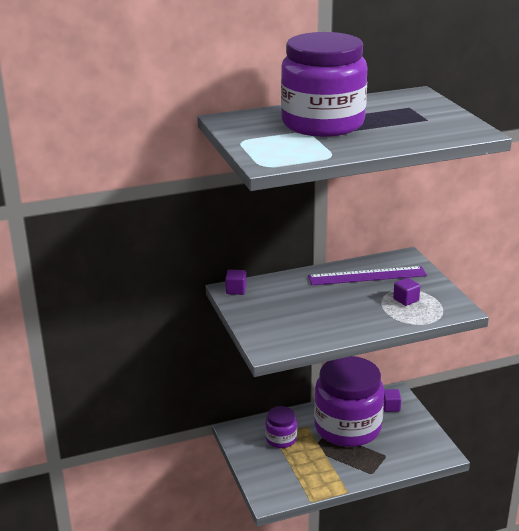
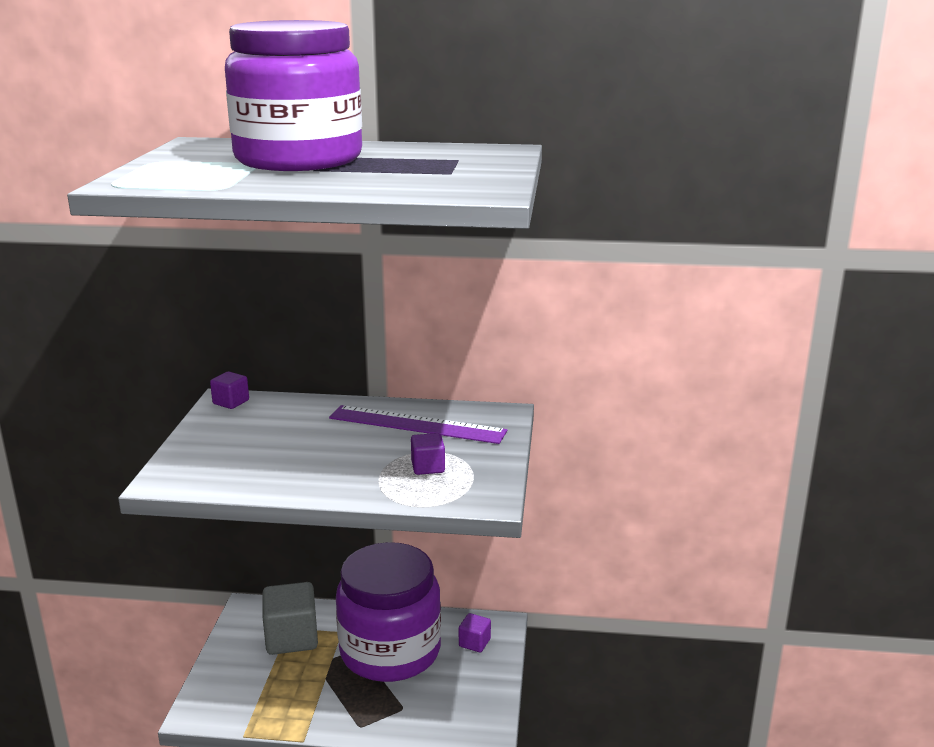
camera: 25 degrees right, 5 degrees down
purple jar [265,406,297,448] -> grey cube [262,582,318,655]

